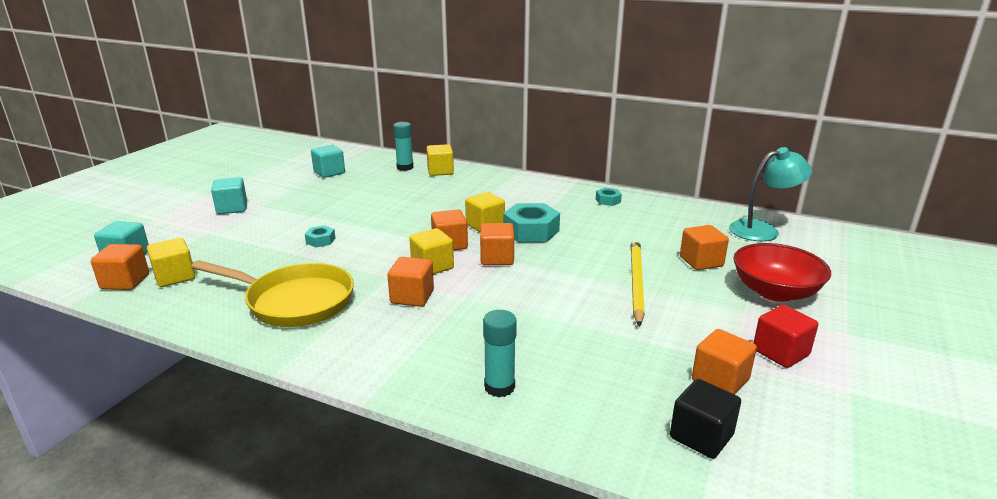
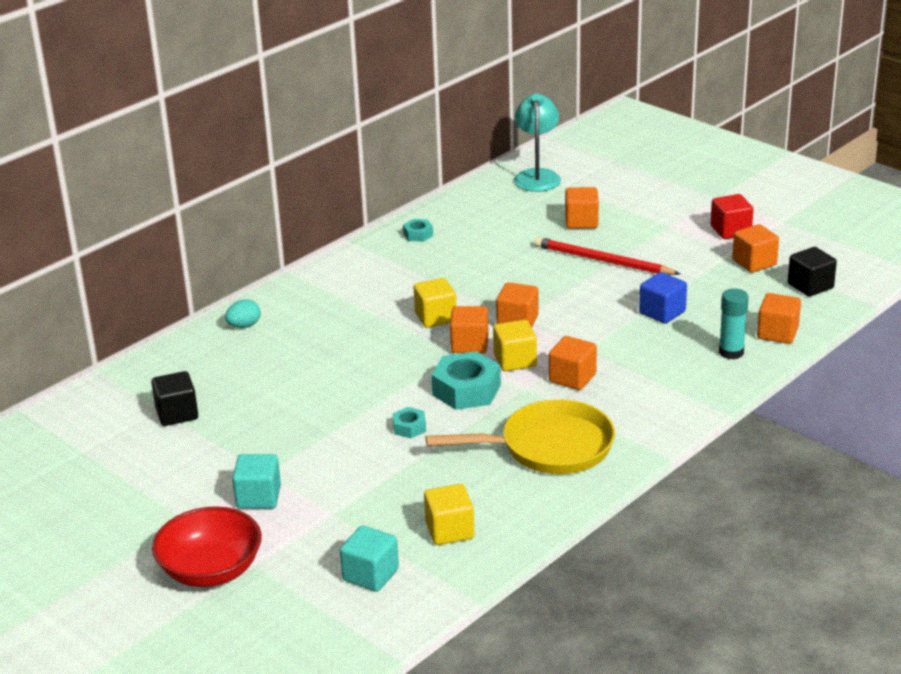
camera: 70 degrees left, 5 degrees up
orange cube [91,244,149,290] -> orange cube moved to [757,293,801,344]
yellow pan [191,260,354,327] -> yellow pan turned 45 degrees clockwise [426,399,615,474]
turquoise cube [311,145,345,178] -> black cube [151,371,198,426]
turquoise glue stick [393,122,414,171] -> none
yellow cube [426,144,454,176] -> turquoise egg [225,299,261,328]
turquoise nut [503,203,560,242] -> turquoise nut moved to [431,351,501,410]
yellow pencil [631,239,645,327] -> red pencil [534,237,680,275]
red bowl [733,243,831,302] -> red bowl moved to [152,506,262,587]
none -> blue cube [639,272,687,324]

